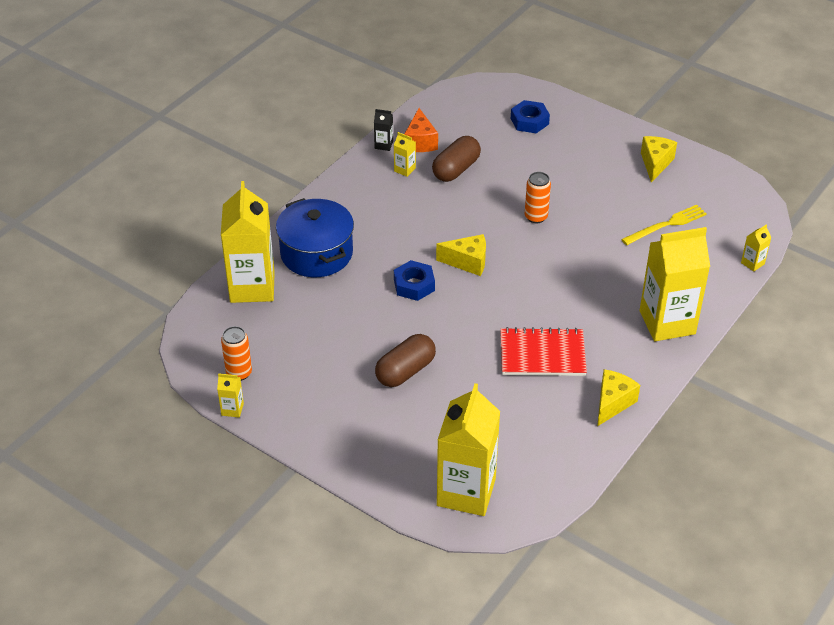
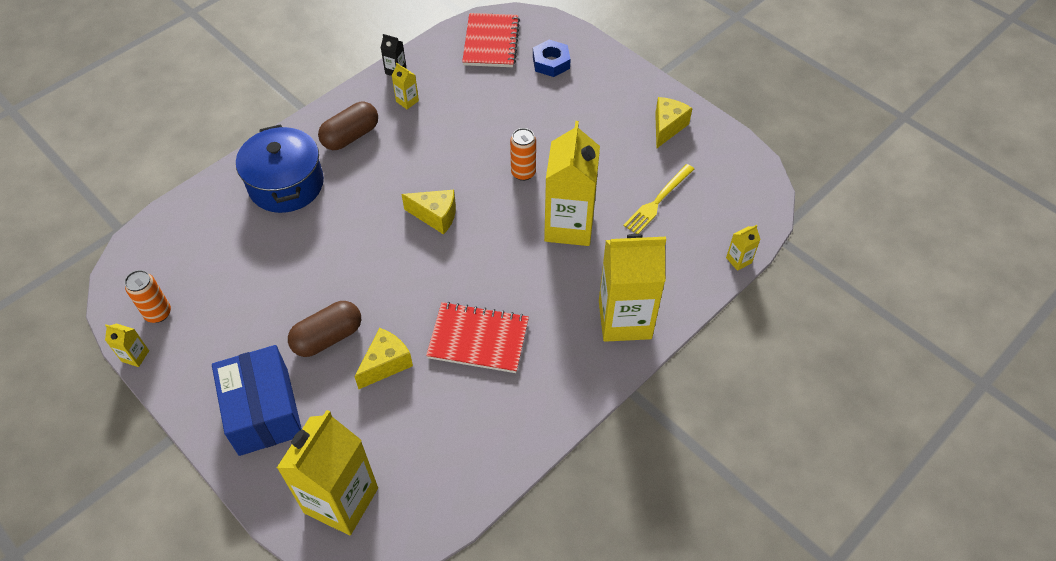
camera: 10 degrees right, 10 degrees up
yellow carton [221,181,275,303] -> yellow carton moved to [544,121,600,246]
blue nut [394,260,435,301] -> none
orange cheese [404,108,438,152] -> none
brown capsule [432,136,481,182] -> brown capsule moved to [318,102,378,150]
yellow cheese [597,369,640,426] -> yellow cheese moved to [354,328,413,389]
yellow fork [621,205,707,245] -> yellow fork turned 150 degrees clockwise [624,164,694,234]
none -> blue box [212,345,302,456]
none -> red notebook [462,13,520,67]

